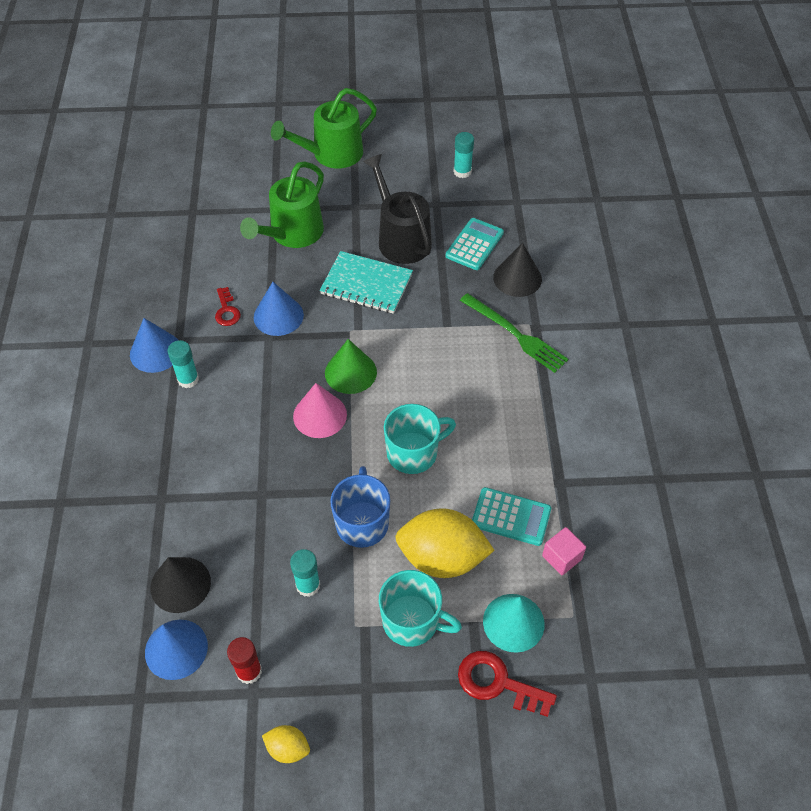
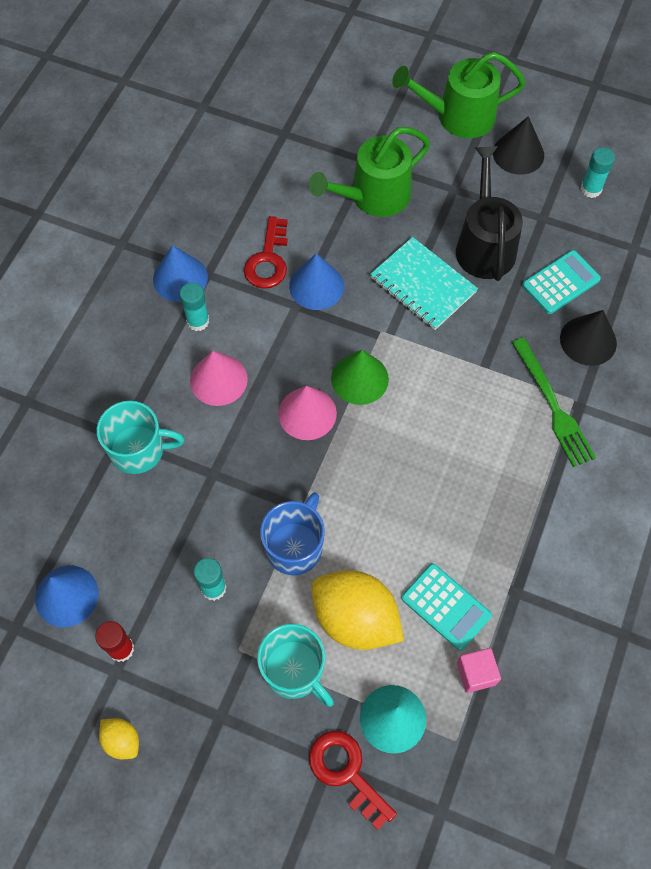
camera: 25 degrees right, 10 degrees up
black cone [150,557,211,613] -> black cone moved to [493,116,544,175]
red key [215,287,241,326] -> red key [244,216,288,289], size x1.55
turquoise mug [384,404,456,474] -> turquoise mug moved to [97,401,184,474]
none -> pink cone [190,351,248,406]

